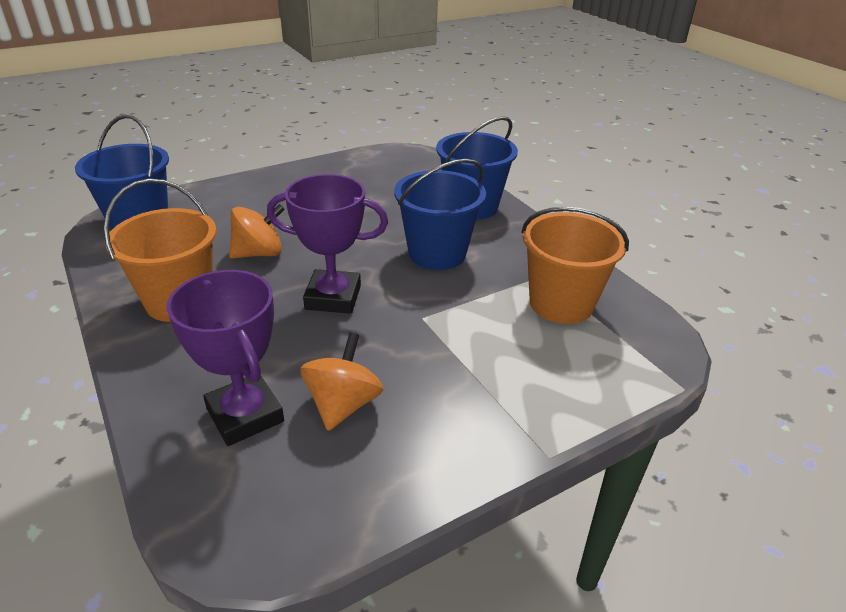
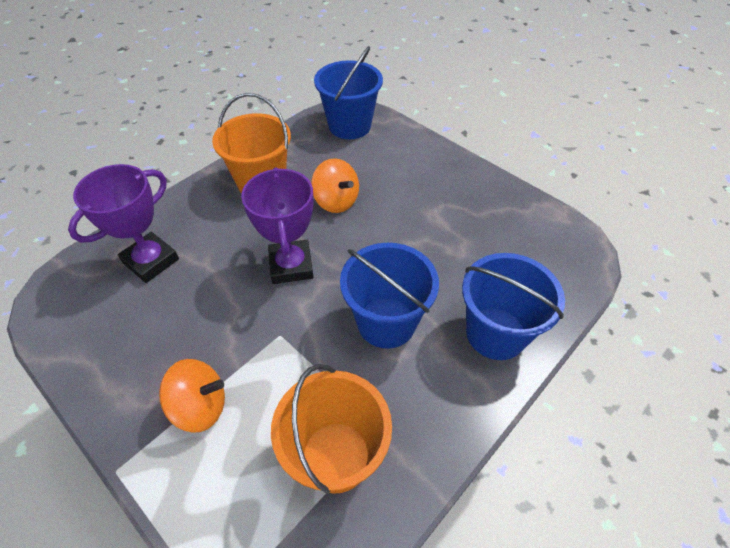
camera: 75 degrees right, 15 degrees up
orange spinning top [300,332,384,431] -> orange spinning top moved to [159,359,225,433]

